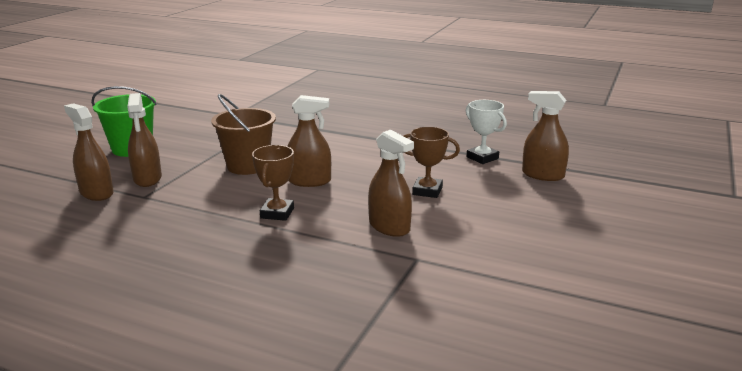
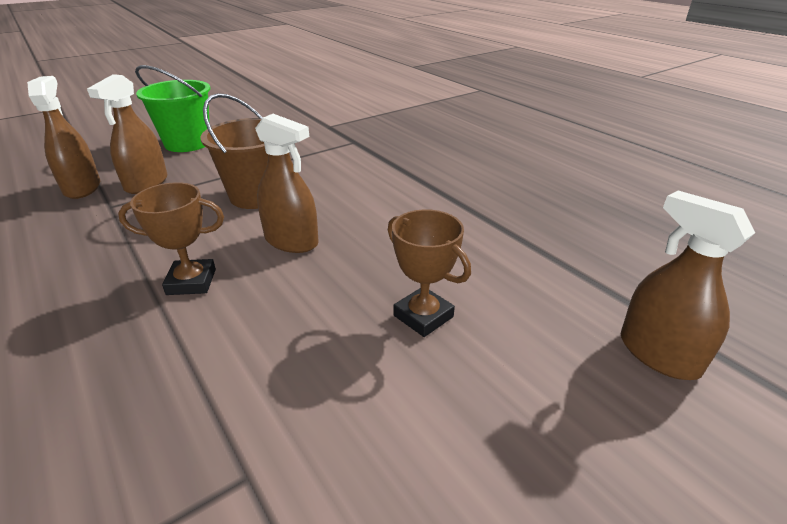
camera: 30 degrees right, 10 degrees up
brown trophy [252,145,294,221] -> brown trophy turned 45 degrees clockwise [118,182,224,295]
brown spray bottle [368,130,414,237] -> none
white trophy [466,100,507,164] -> none

